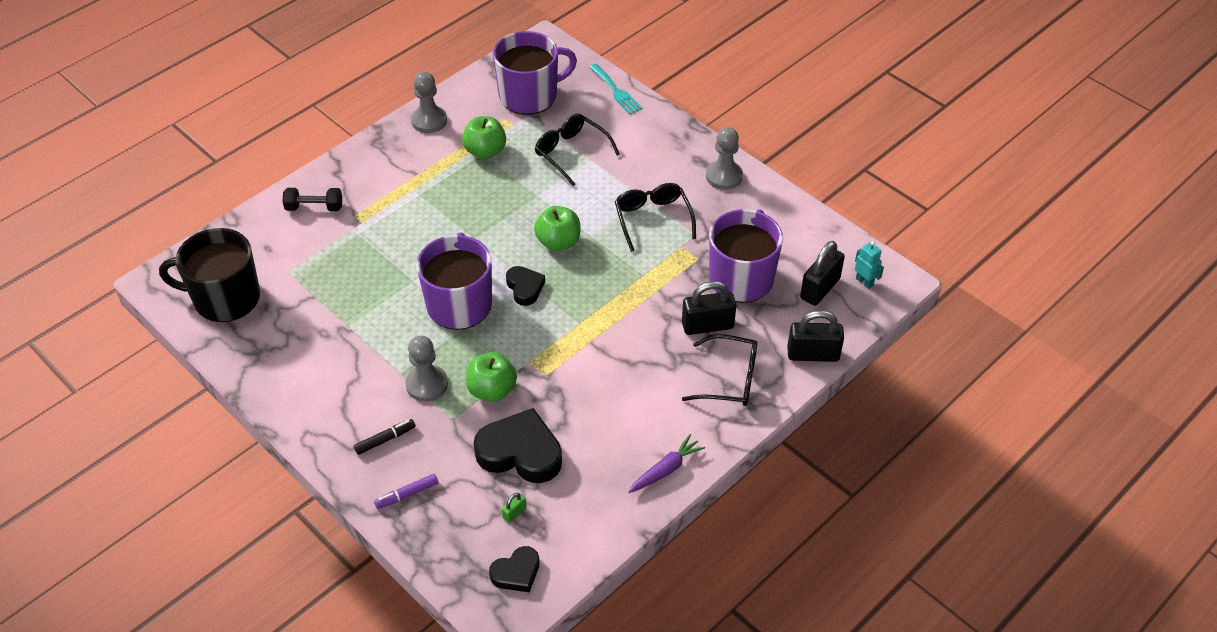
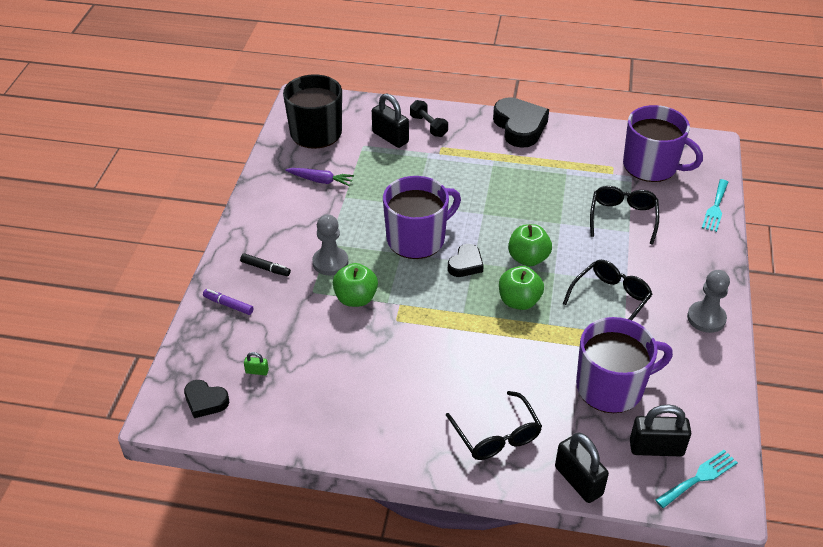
camera: 55 degrees right, 5 degrees down
grey pawn [411,72,447,133] -> none
green apple [462,116,506,159] -> green apple moved to [499,266,544,310]
black heart [473,408,562,483] -> black heart moved to [493,97,549,148]
purple carrot [628,434,705,493] -> purple carrot moved to [285,168,354,186]
black padlock [682,281,736,335] -> black padlock moved to [372,93,409,148]
turquoise robot [855,241,884,289] -> turquoise fork [655,450,738,508]

